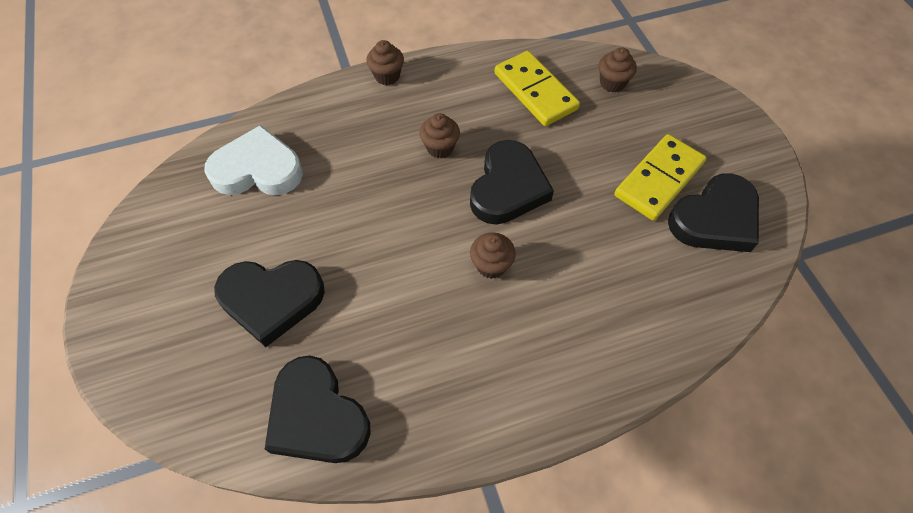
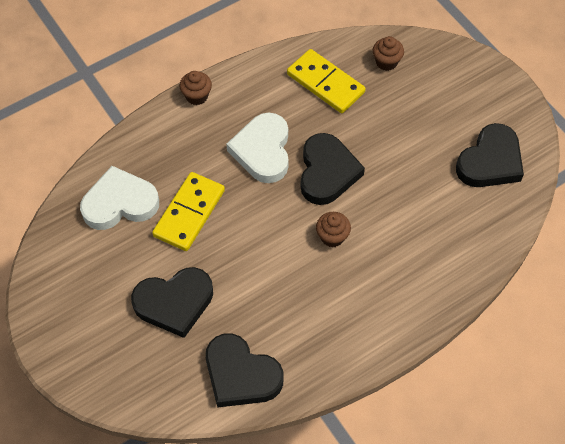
camera: 15 degrees left, 0 degrees up
brown cupcake [420,113,460,159] -> white heart [226,112,289,183]
yellow domino [614,134,707,221] -> yellow domino moved to [152,172,225,251]

